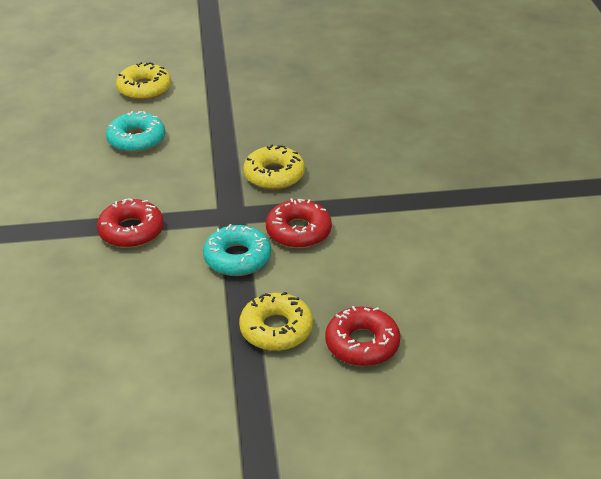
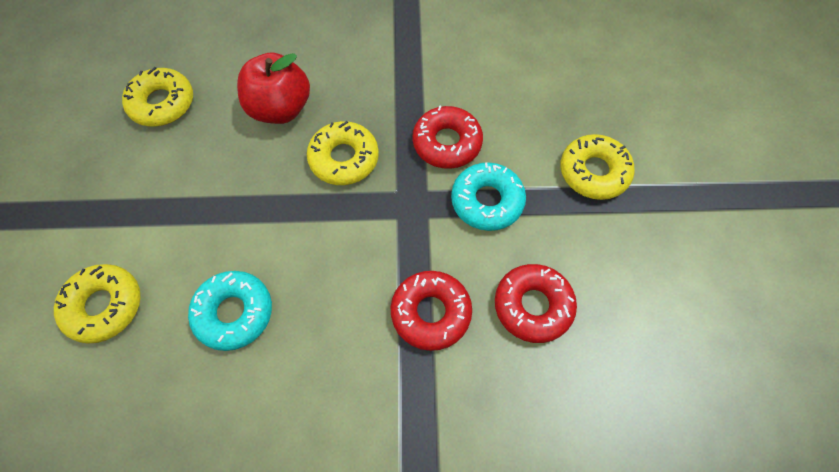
camera: 85 degrees left, 25 degrees up
red donut [325,306,401,366] -> red donut moved to [495,264,577,343]
none -> yellow donut [122,67,193,126]
none -> red apple [237,52,310,124]

